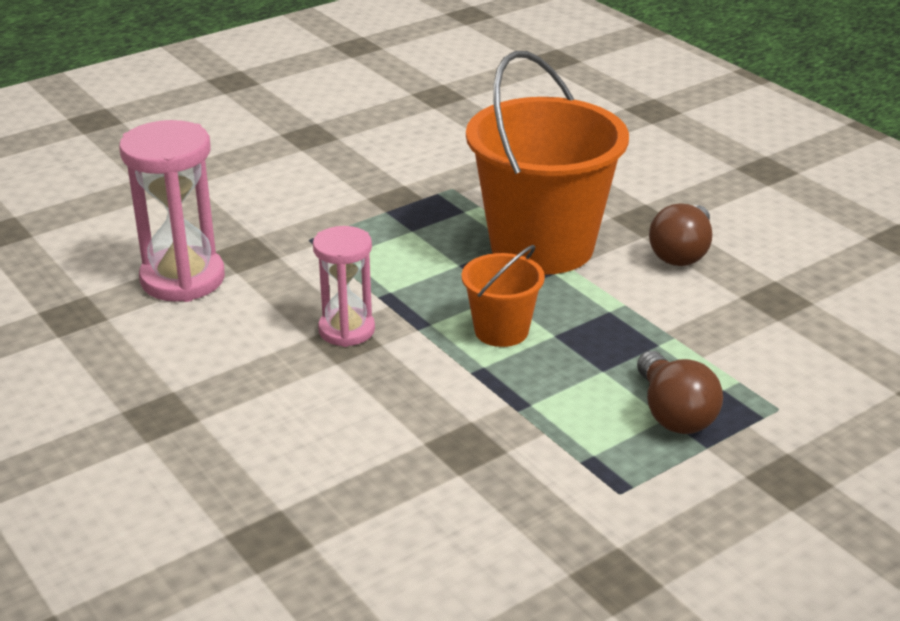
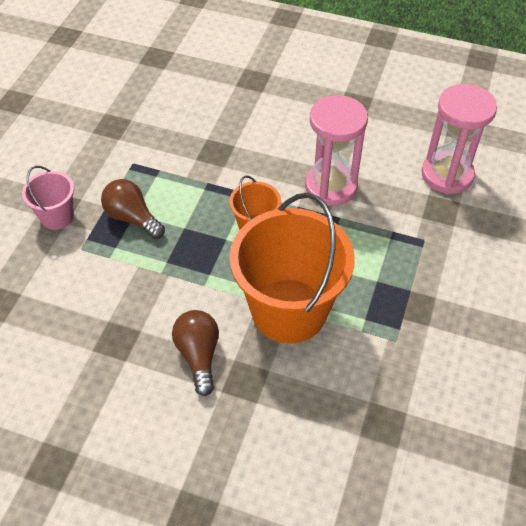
camera: 145 degrees right, 20 degrees up
pink hourglass [313,226,375,347] -> pink hourglass [305,95,368,206], size x1.57
none -> pink bucket [22,166,74,230]

